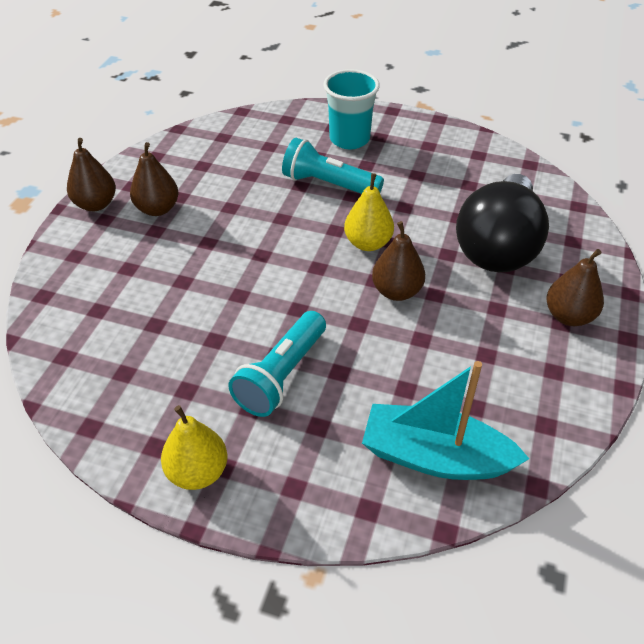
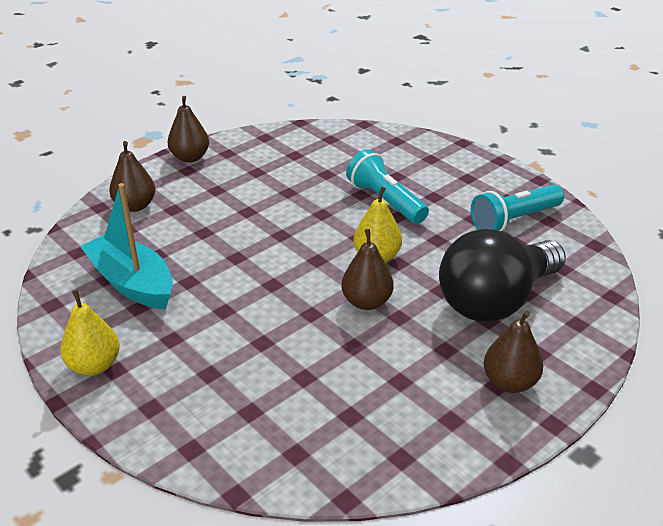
camera: 30 degrees right, 10 degrees down
brown pear [130,142,179,216] -> brown pear moved to [109,141,155,212]
turquoise flashlight [228,311,326,417] -> turquoise flashlight moved to [471,185,564,231]
turquoise cup [323,69,380,149] -> none
turquoise boat [362,361,529,480] -> turquoise boat moved to [80,183,173,309]

